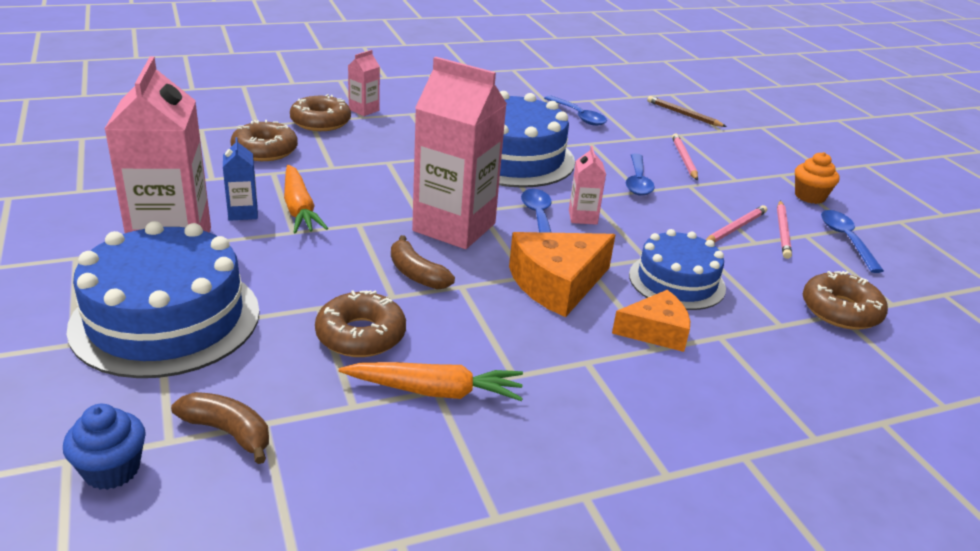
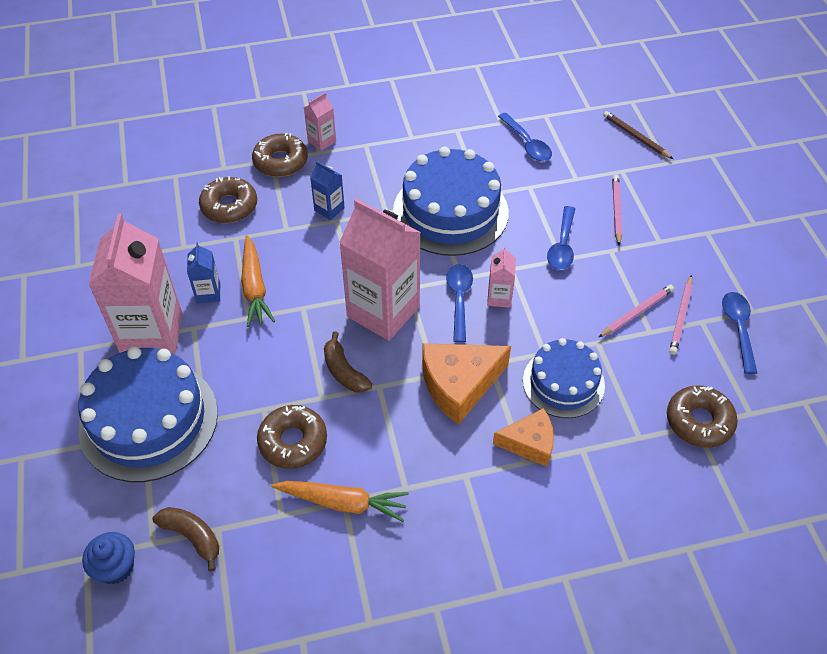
camera: 10 degrees right, 20 degrees up
orange cupcake [795,152,840,204] -> none
none -> blue carton [310,161,345,220]

